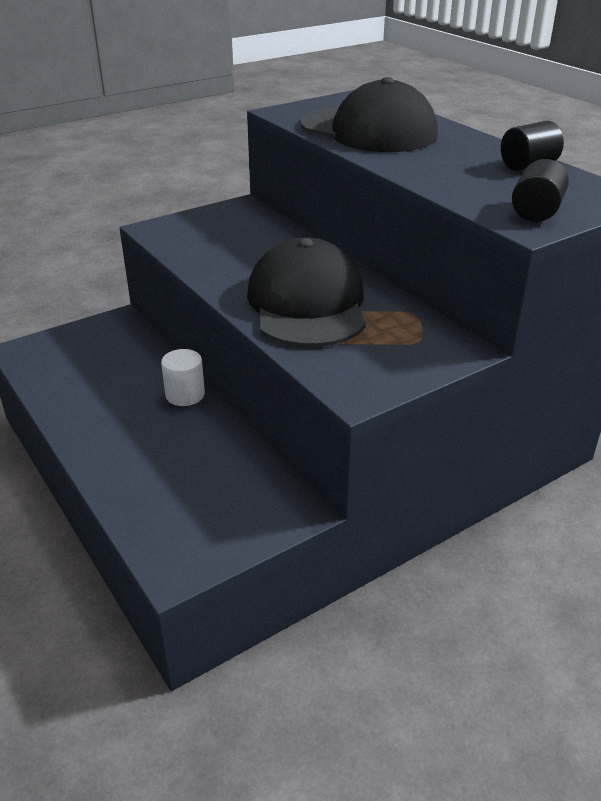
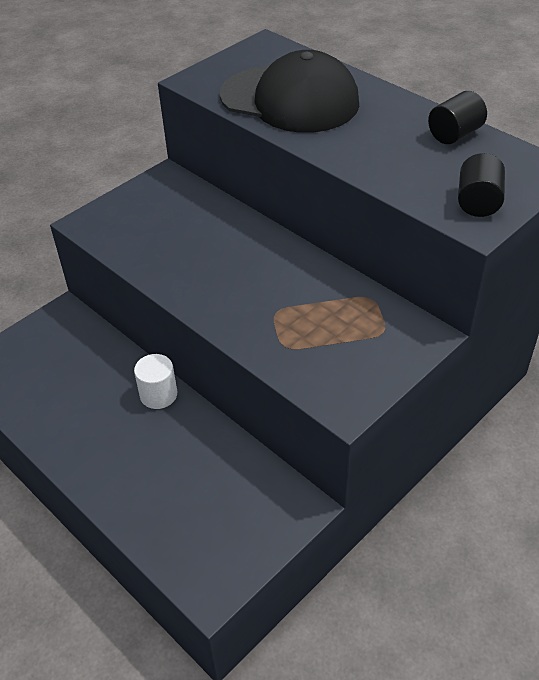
camera: 10 degrees left, 10 degrees up
black cap [247,237,366,347] -> none

